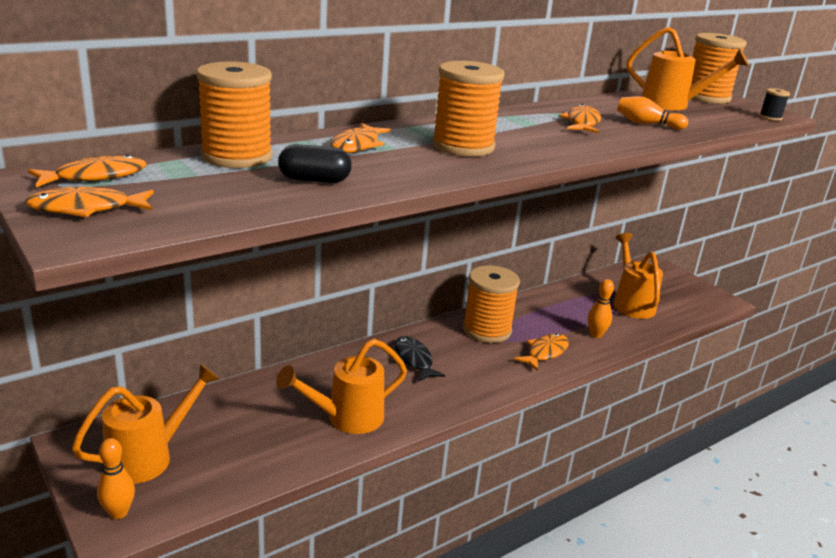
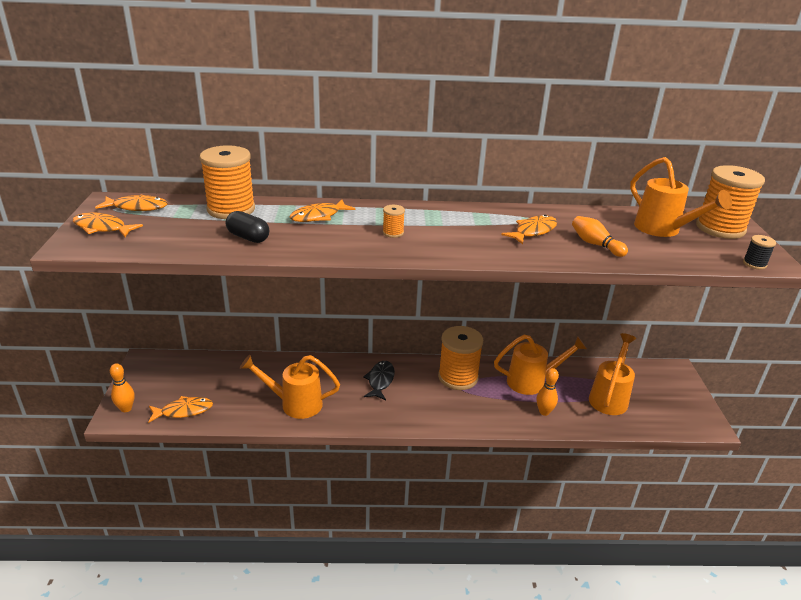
camera: 35 degrees right, 5 degrees up
orange watering can [71,364,220,484] -> orange watering can moved to [494,335,587,395]
orange spool [432,61,505,157] -> orange spool [383,205,405,238], size x0.43
orange fish [514,333,569,371] -> orange fish moved to [148,396,213,423]

